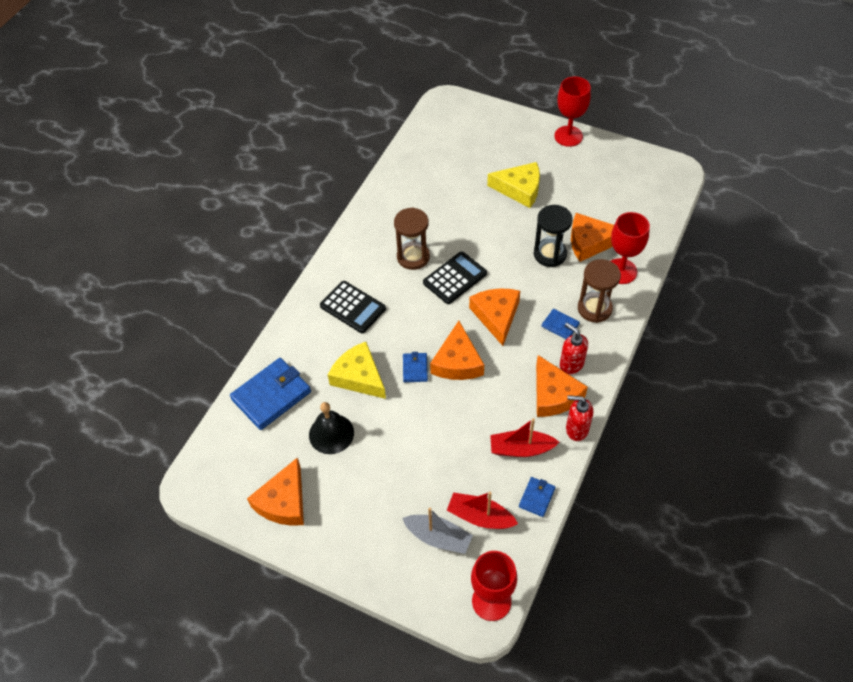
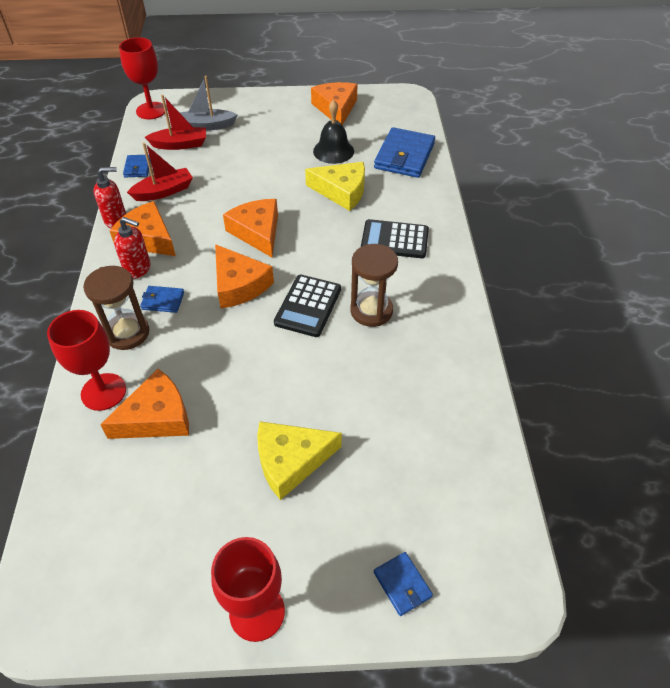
camera: 150 degrees right, 5 degrees down
blue wallet [403,352,428,382] -> blue wallet moved to [374,552,433,616]
black hourglass [534,205,573,267] -> none

